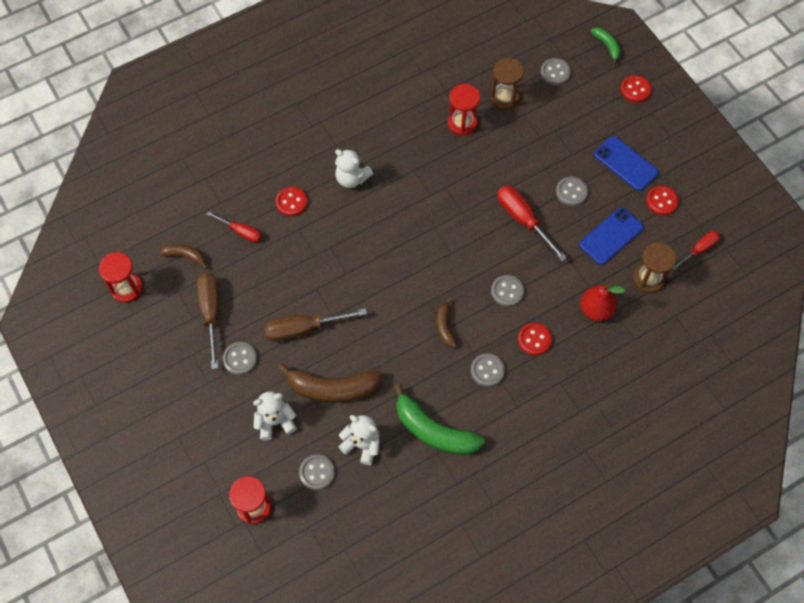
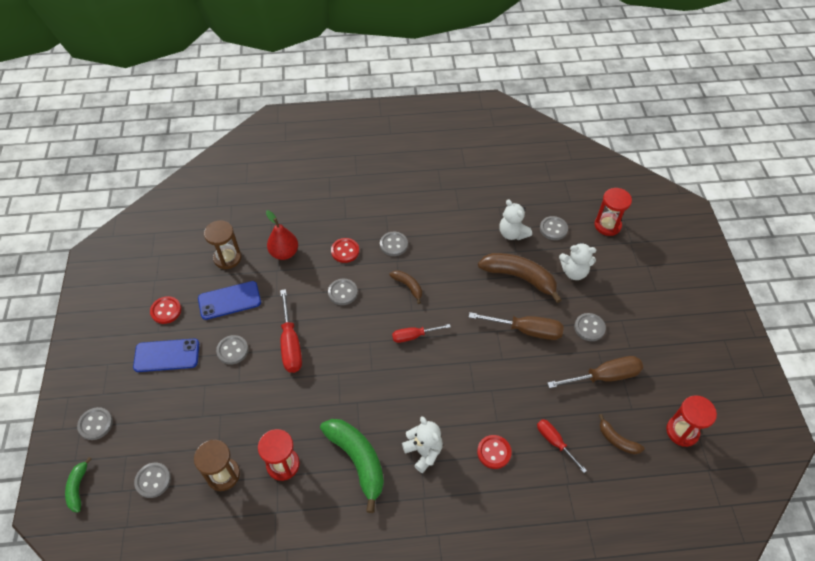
camera: 155 degrees left, 10 degrees down
brown screwdriver [197,273,219,369] -> brown screwdriver turned 120 degrees counterclockwise [547,356,643,388]
green banana [394,384,485,455] -> green banana moved to [320,419,384,513]
brown banana [436,298,457,347] -> brown banana turned 60 degrees counterclockwise [389,270,422,304]
blue phone [594,136,659,191] -> blue phone turned 75 degrees counterclockwise [133,339,199,372]
red button [621,75,651,103] -> grey button [77,407,113,440]
red screwdriver [672,231,720,270] -> red screwdriver moved to [392,324,451,343]

